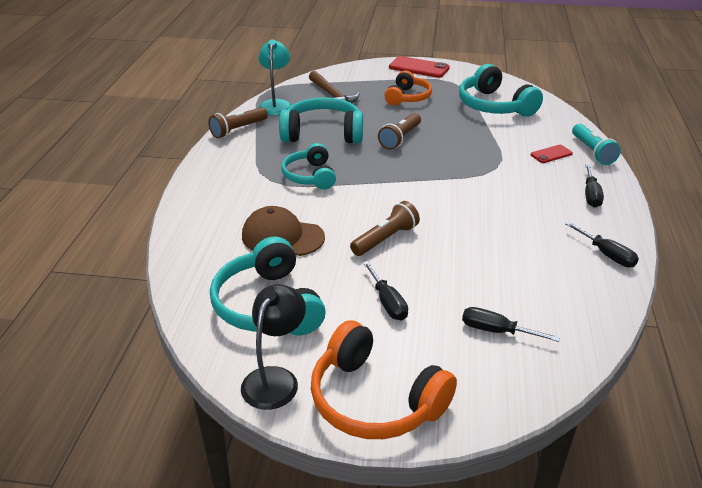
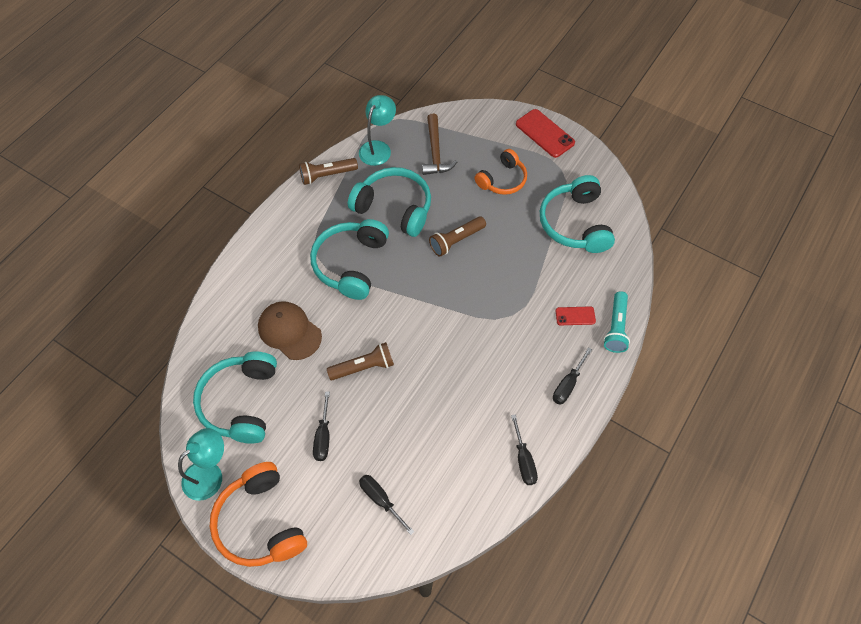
camera: 25 degrees right, 25 degrees up
black lamp [241,284,306,410] -> turquoise lamp [178,428,224,501]
turquoise headphones [282,143,336,189] -> turquoise headphones [310,219,389,300], size x1.54

